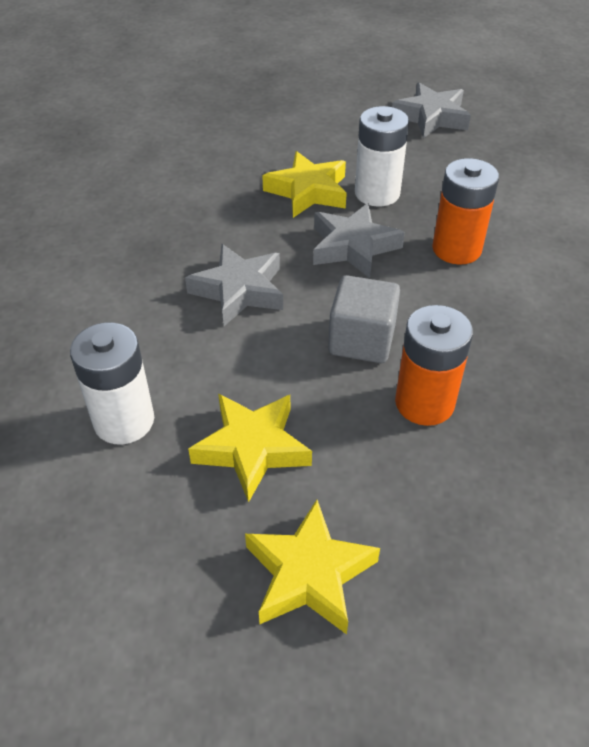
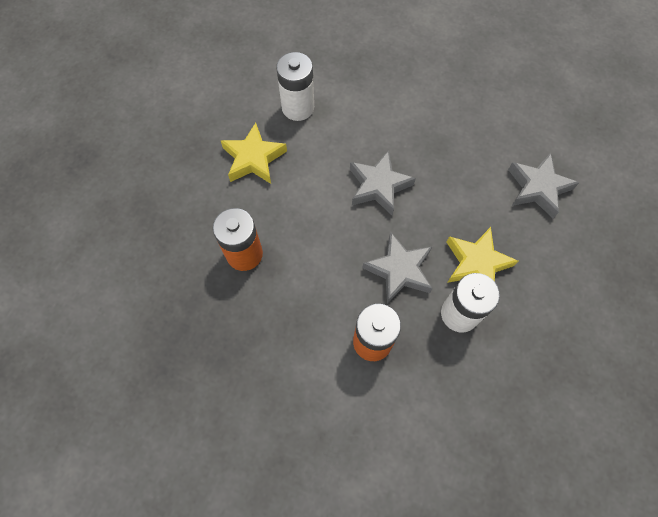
camera: 110 degrees right, 20 degrees up
yellow star [245,500,380,634] -> none
grey cube [328,275,400,363] -> none
grey star [392,82,471,138] -> grey star moved to [508,153,579,218]

